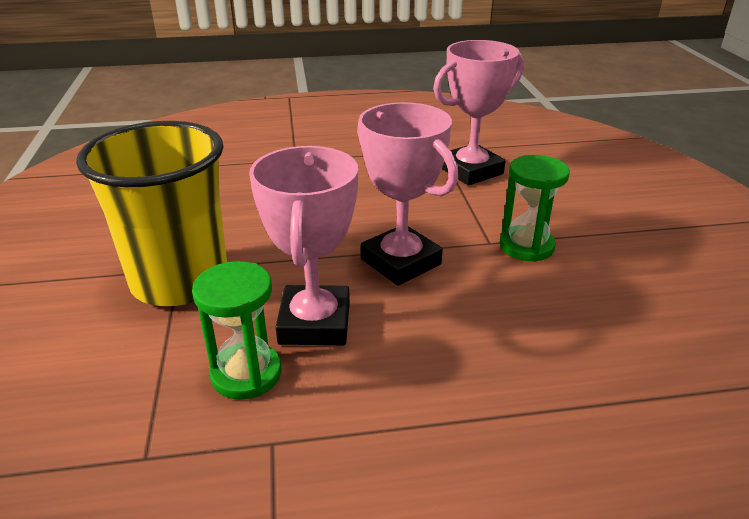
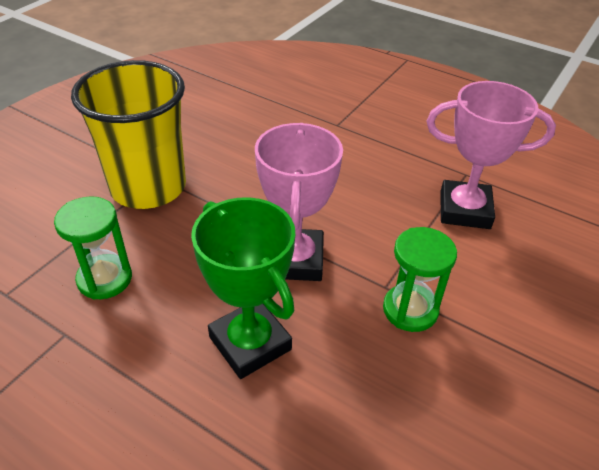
camera: 40 degrees right, 10 degrees up
pink trophy [249,146,358,345] -> none
none -> green trophy [191,197,295,379]

